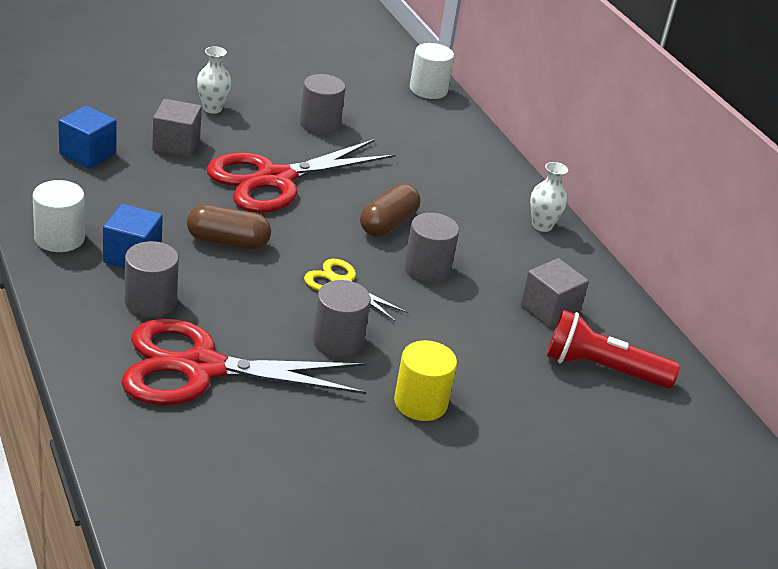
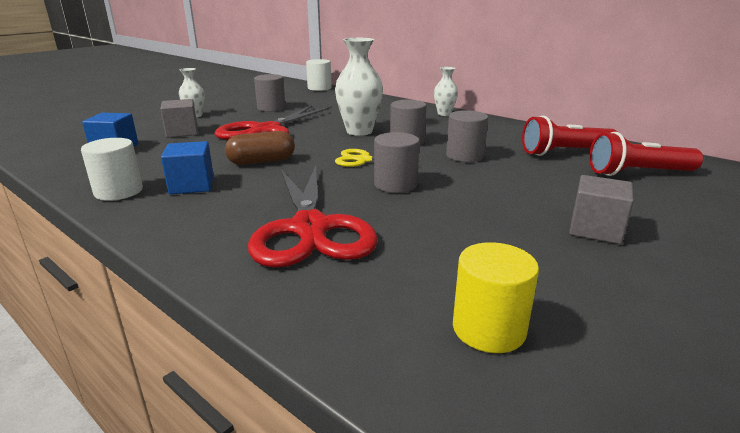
camera: 20 degrees left, 10 degrees down
red scissors [121,319,366,405] -> red scissors turned 75 degrees counterclockwise [248,166,378,268]
grey cylinder [125,241,179,317] -> grey cylinder moved to [446,110,489,162]
brown capsule [360,184,420,237] -> white vase [335,38,383,136]
yellow cylinder [394,340,457,421] -> yellow cylinder moved to [453,242,539,353]
grey cube [520,258,589,328] -> grey cube moved to [569,175,634,244]
none -> red flashlight [589,132,703,176]

